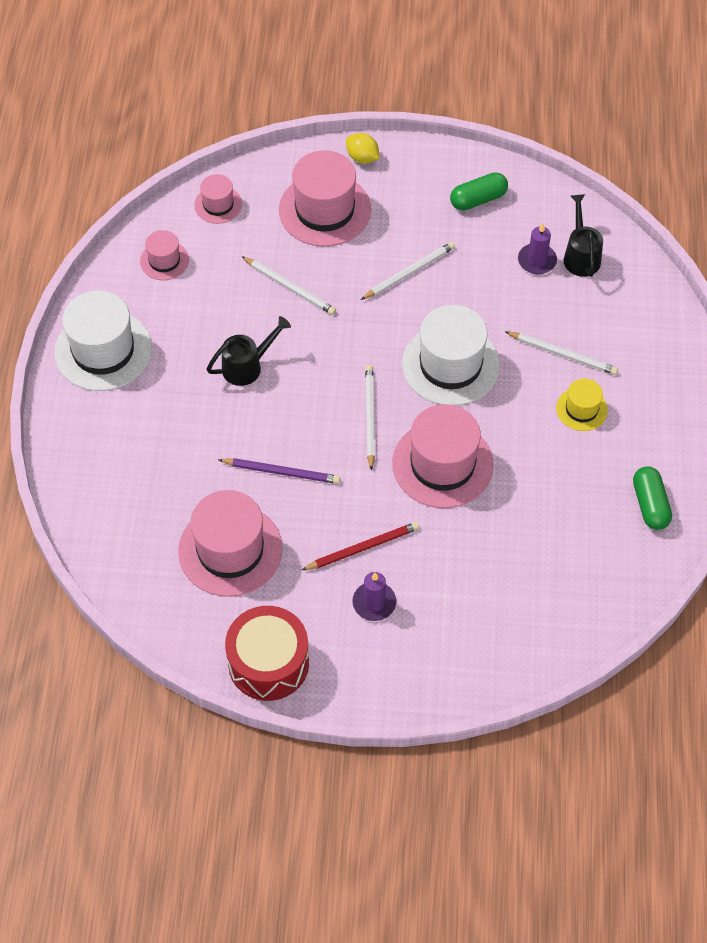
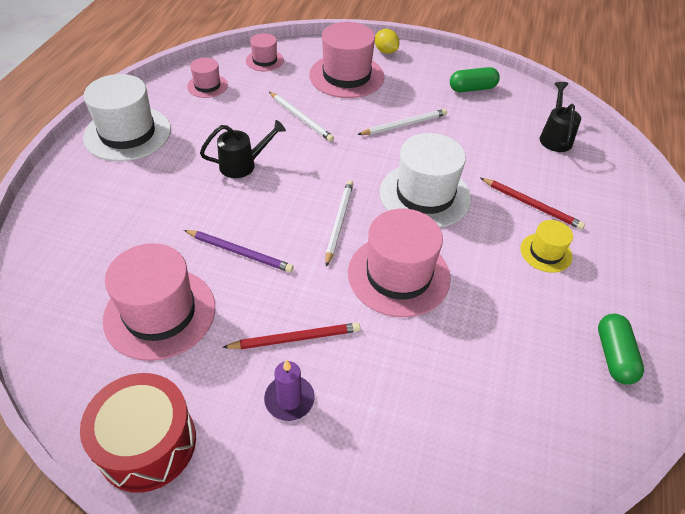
camera: 10 degrees right, 10 degrees down
white pencil [505,331,618,375] -> red pencil [481,178,585,230]
purple candle [518,223,557,274] -> none

